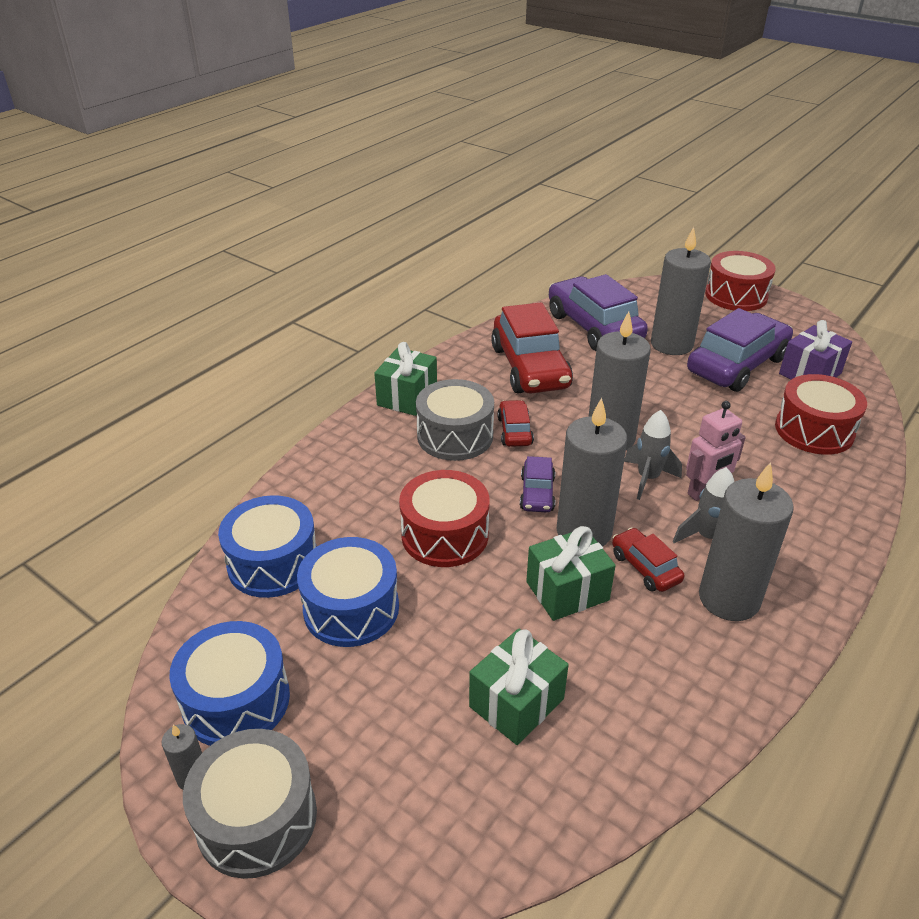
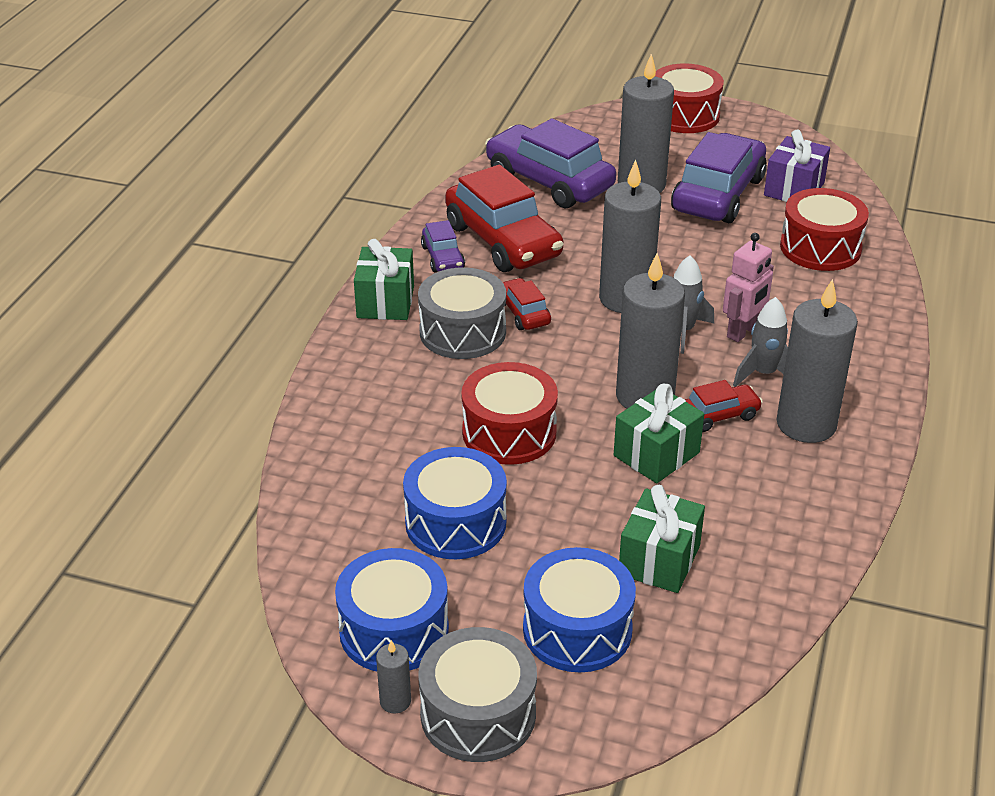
camera: 20 degrees left, 0 degrees up
blue drum [218,495,317,598] -> blue drum moved to [523,547,636,672]
purple car [520,456,555,512] -> purple car moved to [421,220,465,272]
red car [612,527,684,592] -> red car turned 120 degrees clockwise [685,380,763,432]

